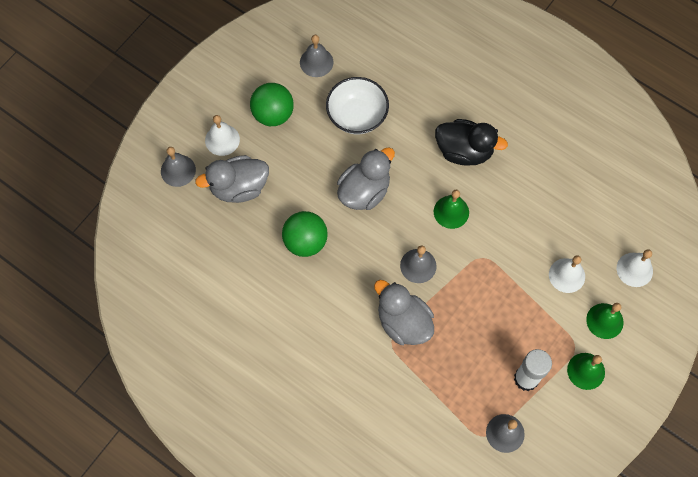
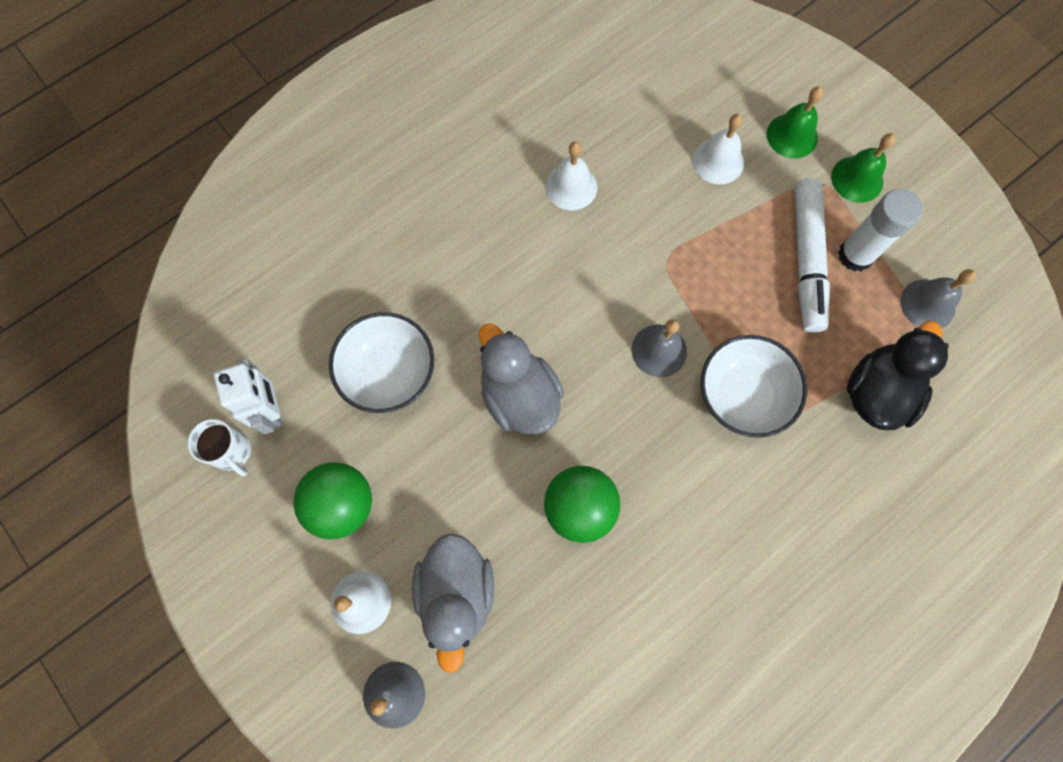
camera: 75 degrees left, 5 degrees up
grey bell [300,35,334,77] -> white robot [213,359,283,434]
grey duck [374,280,434,345] -> white bowl [701,335,807,438]
green bell [434,190,469,229] -> none
black duck [435,119,508,166] -> black duck moved to [846,320,949,430]
white bell [617,249,653,287] -> white bell moved to [545,142,597,211]
none -> white mug [188,419,251,476]
none -> white marker [795,178,830,333]

